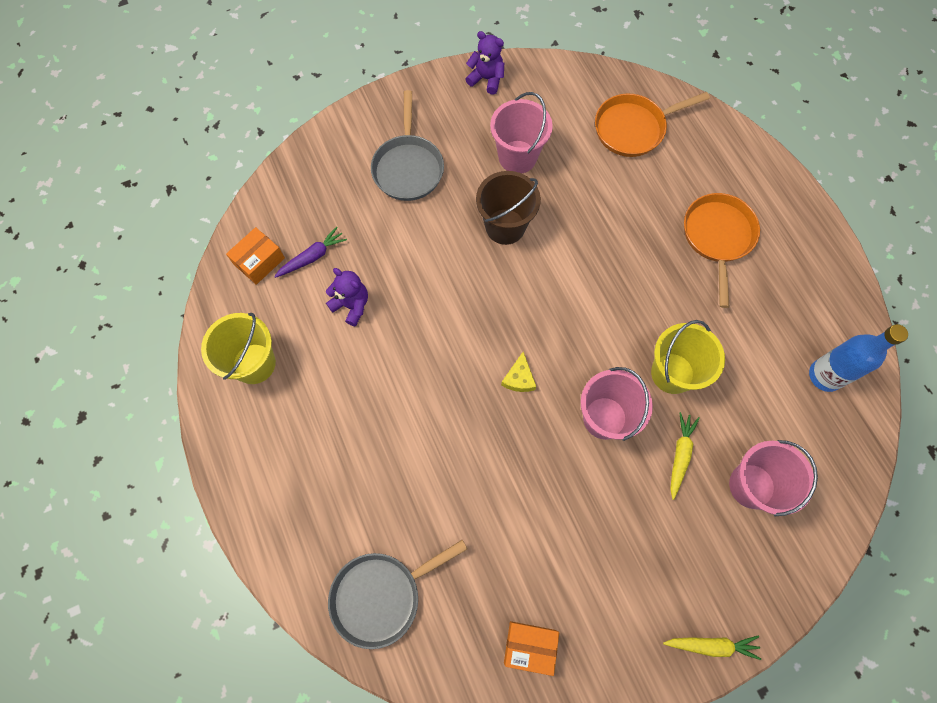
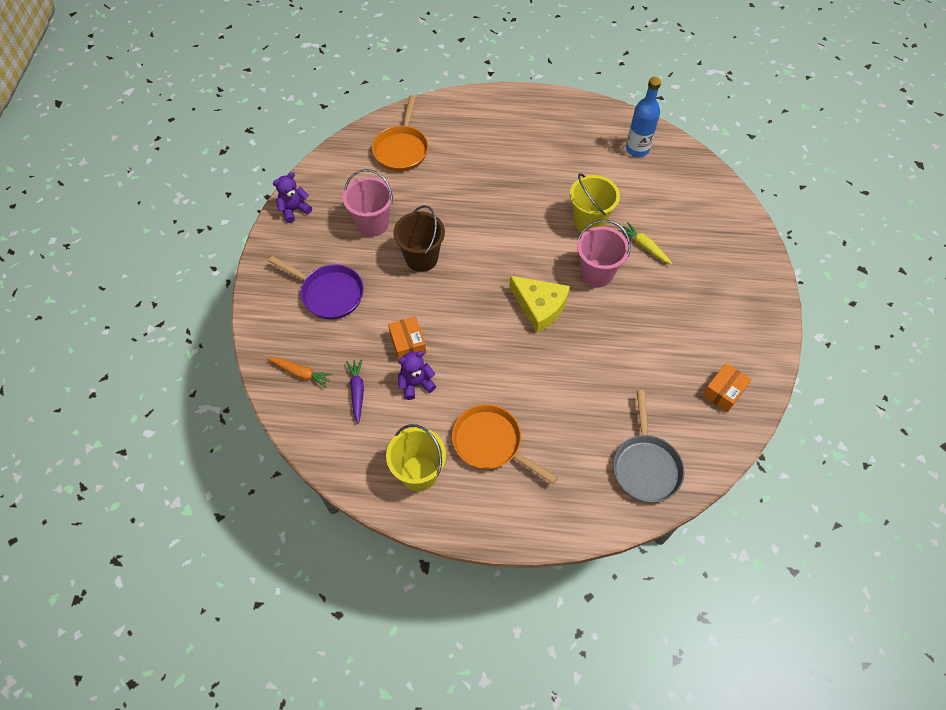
camera: 60 degrees left, 10 degrees down
orange box [226,227,285,285] -> orange box moved to [388,316,426,360]
grey pan [371,90,444,201] -> purple pan [269,256,364,319]
yellow cheese [501,352,536,392] -> yellow cheese [509,276,570,333], size x1.99
yellow carrot [663,635,761,660] -> none
orange pan [684,193,760,308] -> orange pan moved to [452,404,558,484]
pink bucket [729,440,818,516] -> none
none -> orange carrot [267,357,333,388]

